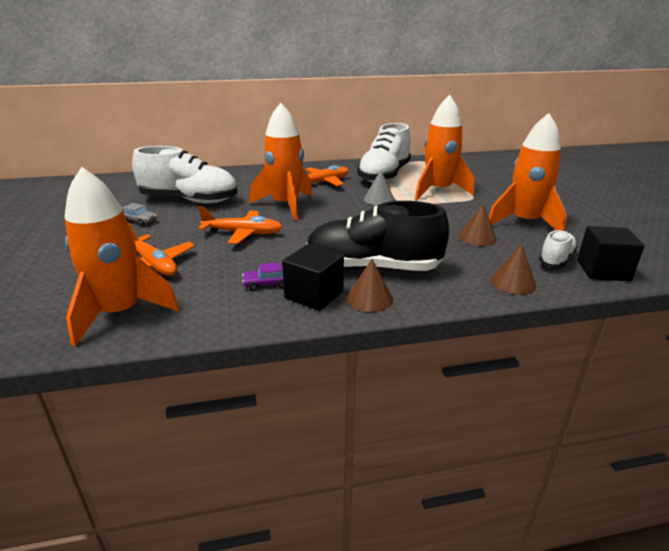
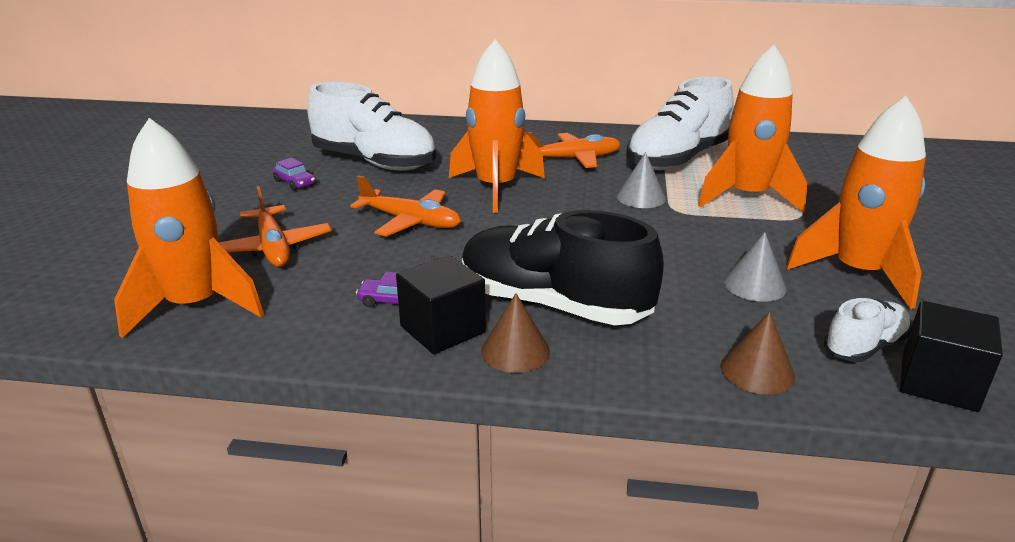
camera: 20 degrees right, 0 degrees up
grey car [123,203,157,226] -> purple car [272,158,316,190]
brown cone [459,203,497,246] -> grey cone [724,232,786,302]

